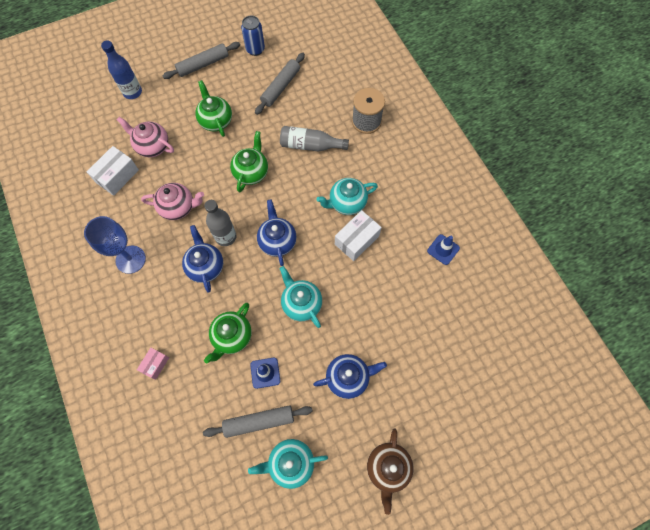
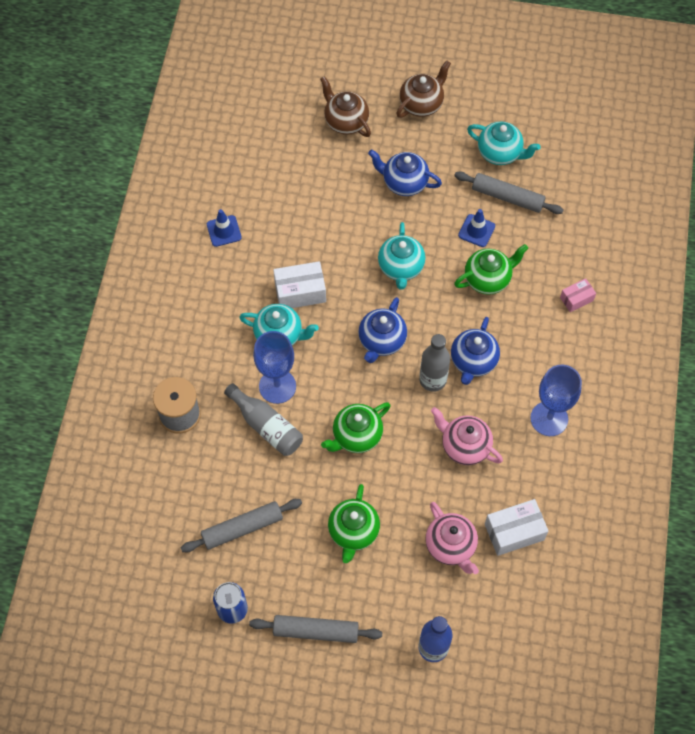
camera: 145 degrees left, 5 degrees down
none -> blue goblet [253,331,296,404]
none -> brown teapot [320,76,371,137]

